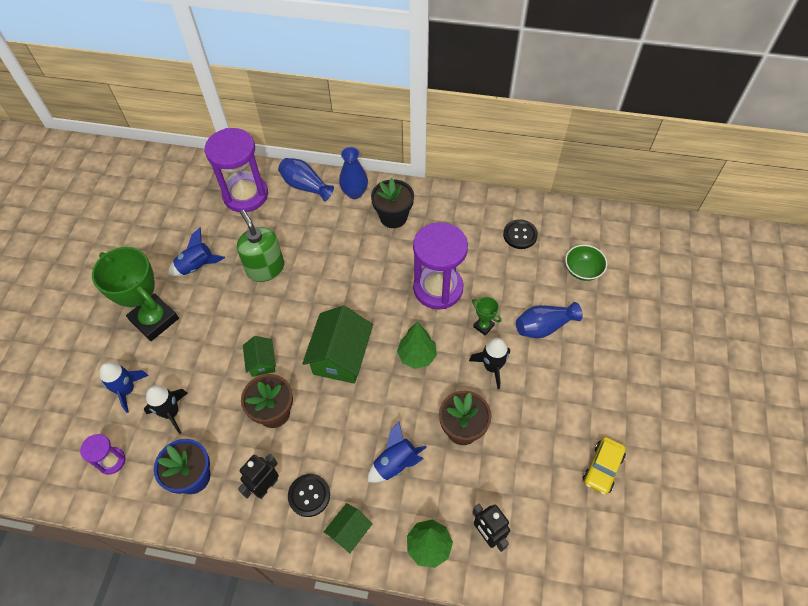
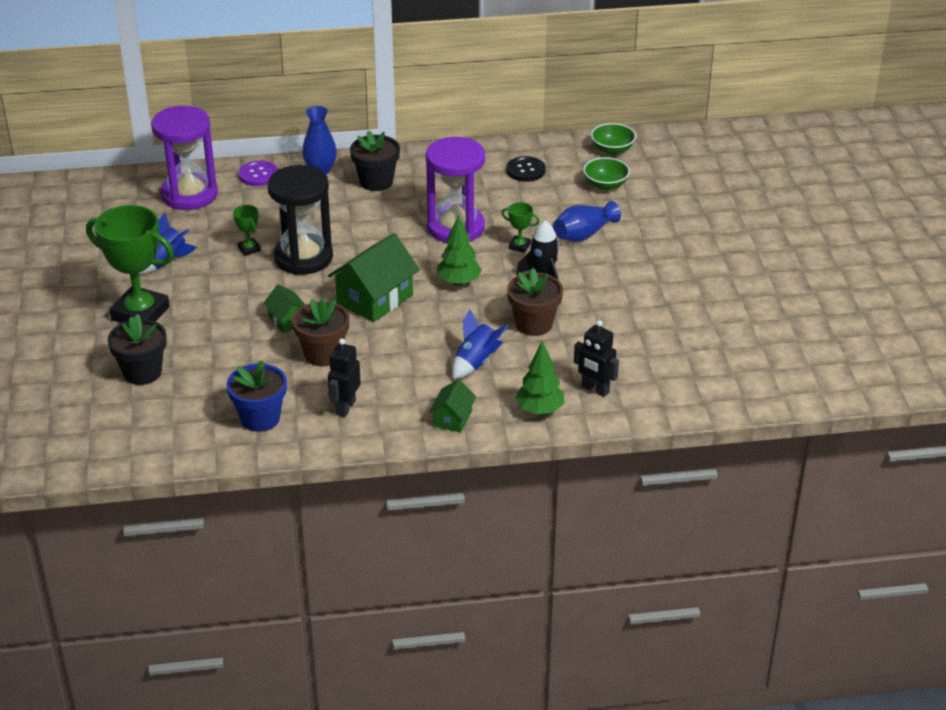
camera: 20 degrees left, 20 degrees down
purple hourglass [80,434,126,474] -> none
blue rocket [100,362,149,413] -> black flower pot [108,314,167,385]
black rocket [144,385,188,434] -> none
green soap dispenser [237,210,284,282] -> green trophy [233,205,261,256]
blue vase [278,158,334,201] -> purple button [239,161,278,186]
black button [288,474,330,517] -> none
green house [302,306,373,384] -> green house turned 45 degrees clockwise [328,233,420,322]
yellow car [583,437,626,495] -> none
none -> black hourglass [267,165,333,275]
none -> green bowl [591,123,636,155]

